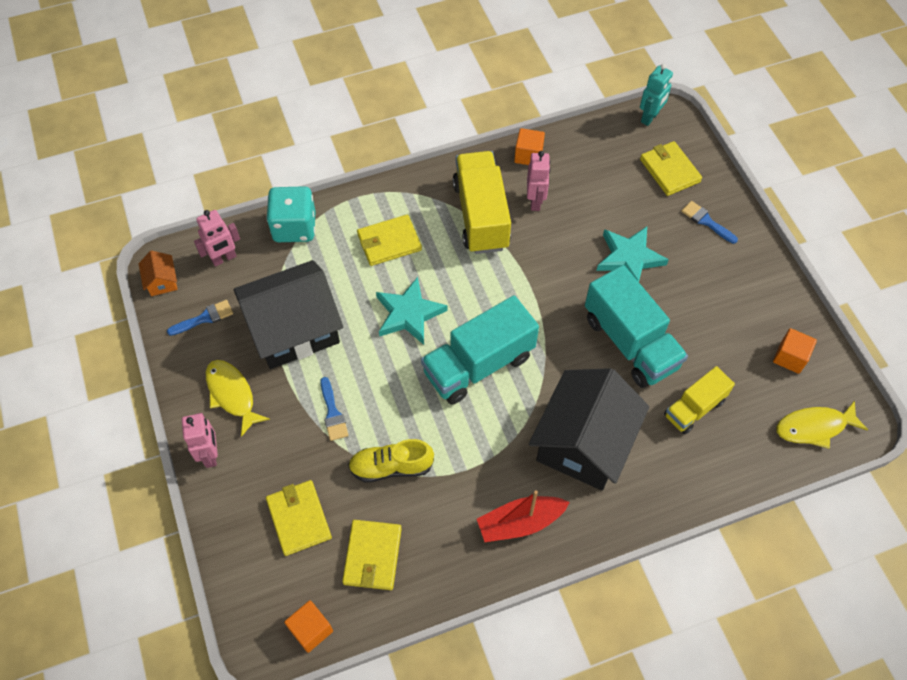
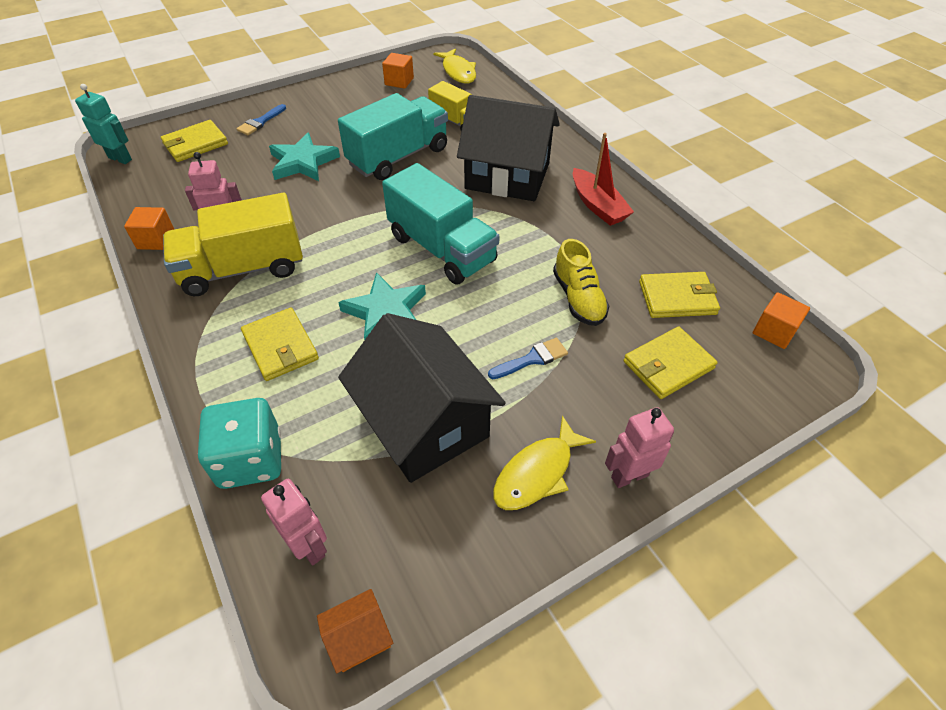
camera: 100 degrees left, 10 degrees down
blue brush [167,300,233,336] -> none

